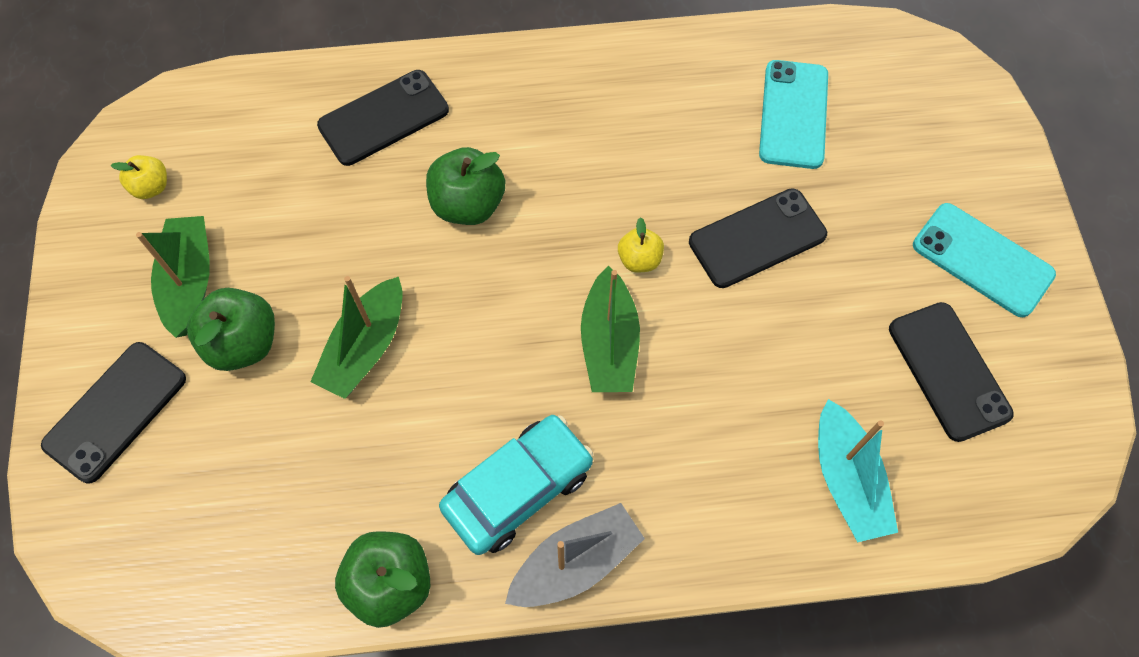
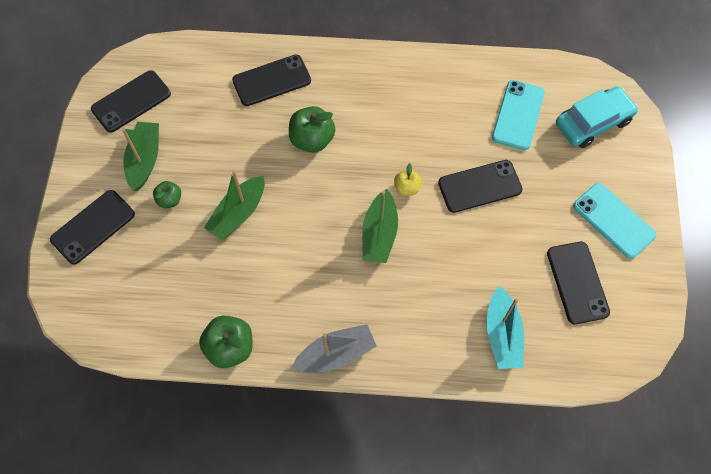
camera: 10 degrees right, 0 degrees up
yellow apple [111,155,167,199] -> black phone [91,70,171,133]
green apple [187,288,275,371] -> green apple [153,181,181,208], size x0.58
turquoise car [439,415,593,555] -> turquoise car moved to [556,86,638,148]

